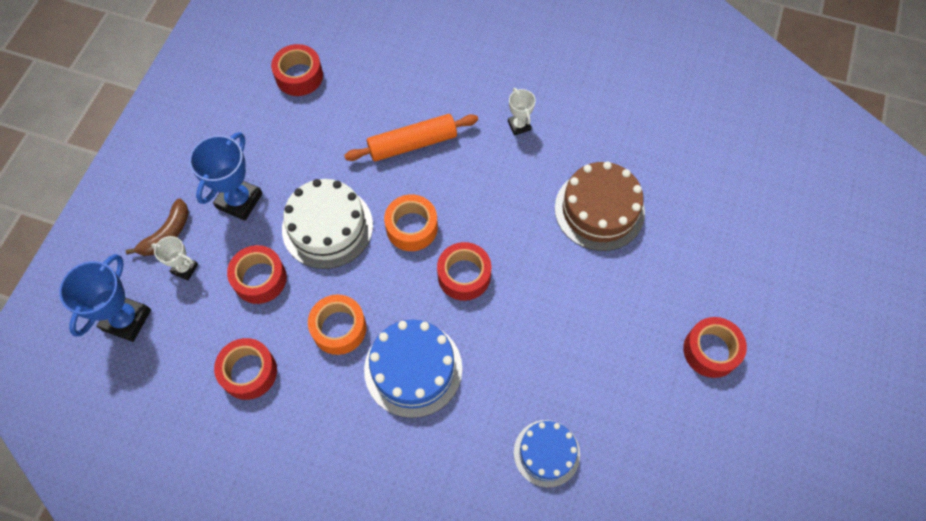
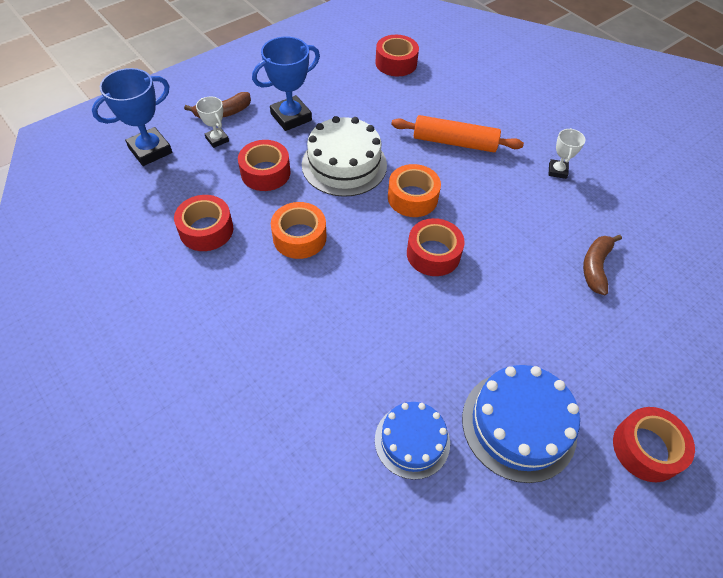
camera: 30 degrees right, 10 degrees down
blue cake [364,319,462,418] -> blue cake moved to [462,365,580,483]
brown cake [555,162,645,251] -> brown banana [583,235,622,295]

